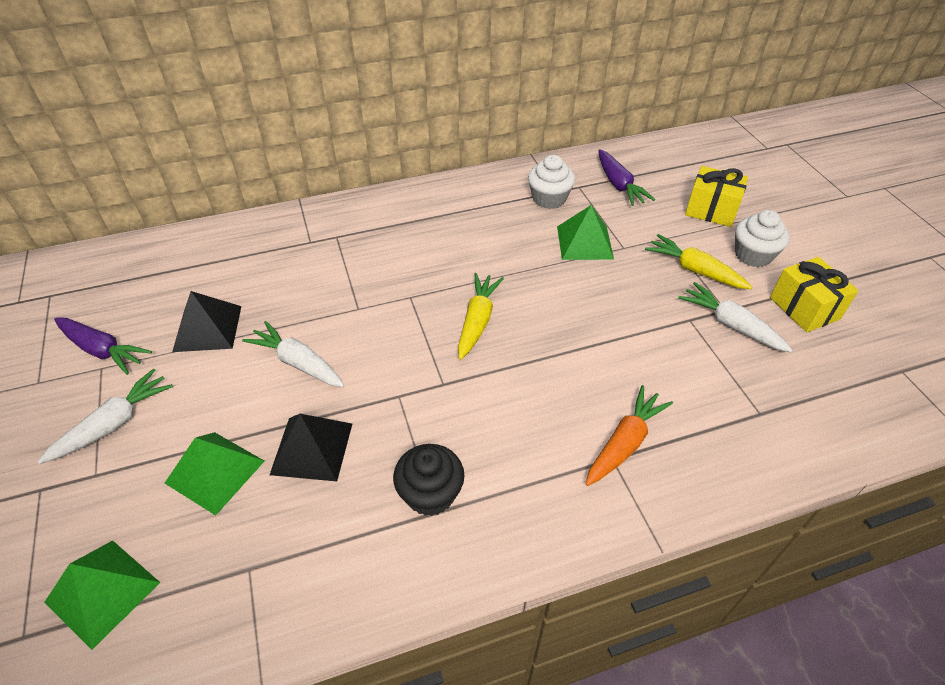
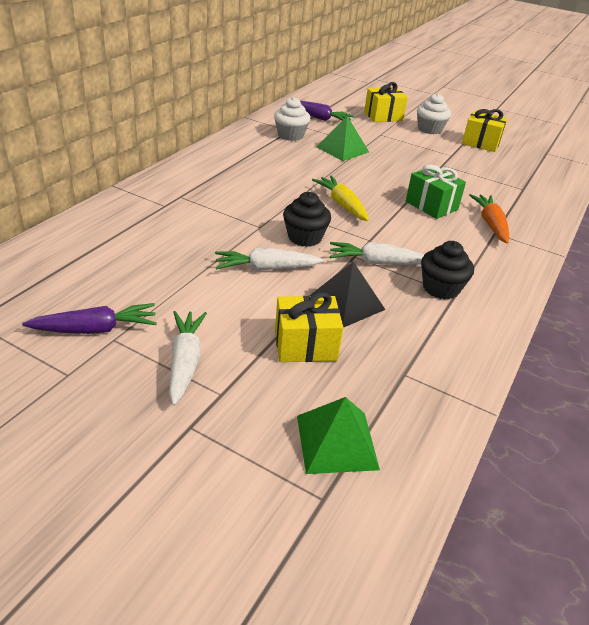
camera: 45 degrees left, 10 degrees down
green pyramid [165,432,264,516] -> yellow gift [275,292,343,362]
black pyramid [172,291,241,352] -> none
yellow carrot [645,234,753,289] -> none
white carrot [678,282,793,353] -> white carrot moved to [330,242,424,265]
none -> black cupcake [283,192,331,247]
none -> green gift [406,165,466,219]

